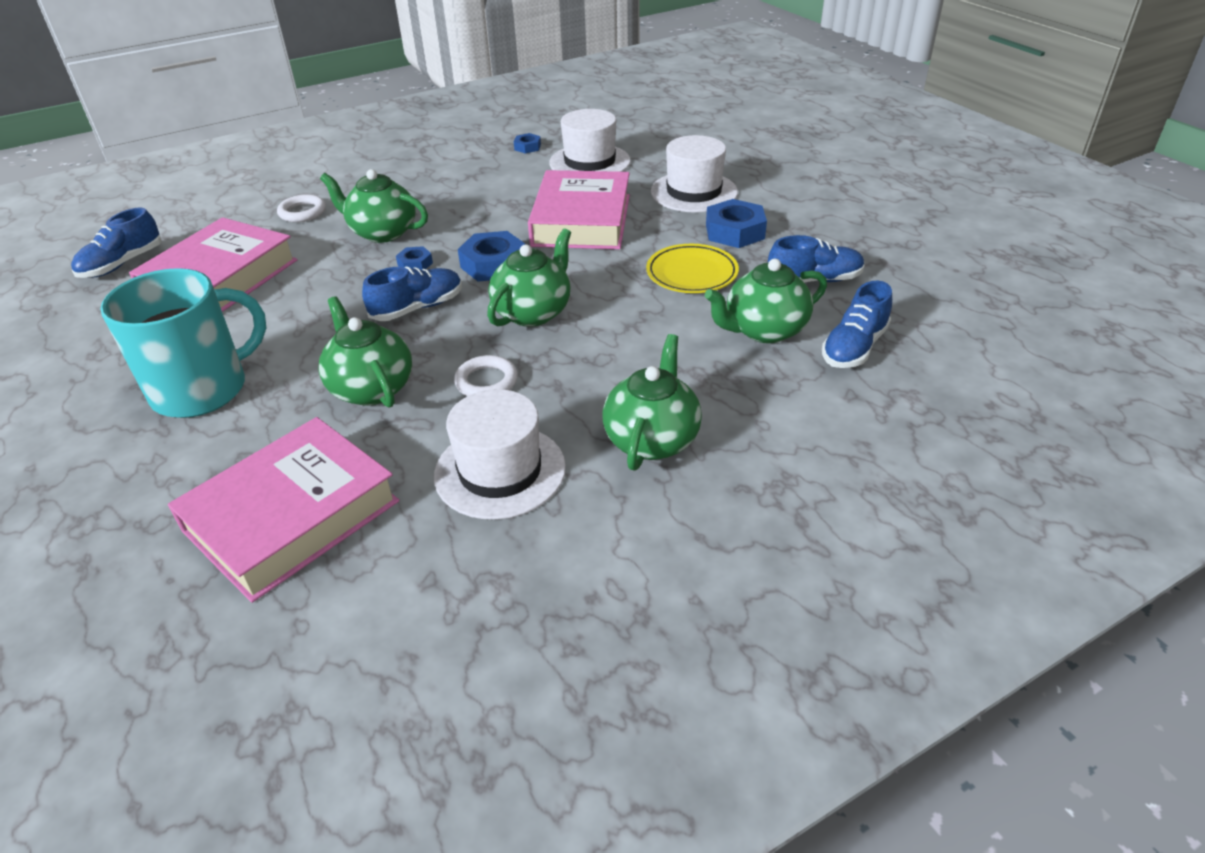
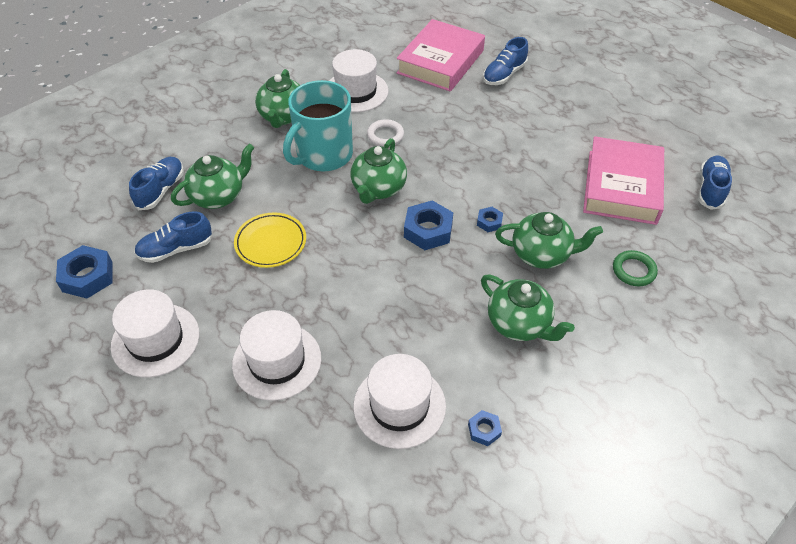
camera: 165 degrees right, 10 degrees up
turquoise mug [100,268,266,418] -> turquoise mug moved to [283,80,353,171]
white ring [277,194,326,222] -> green ring [613,250,658,286]
green teapot [319,296,412,408] -> green teapot moved to [481,274,575,341]
blue shoe [362,266,462,321] -> blue shoe moved to [483,37,528,85]
pink book [528,170,630,249] -> none
blue nut [706,199,767,248] -> blue nut moved to [56,245,113,299]
none -> white hat [111,289,199,378]

